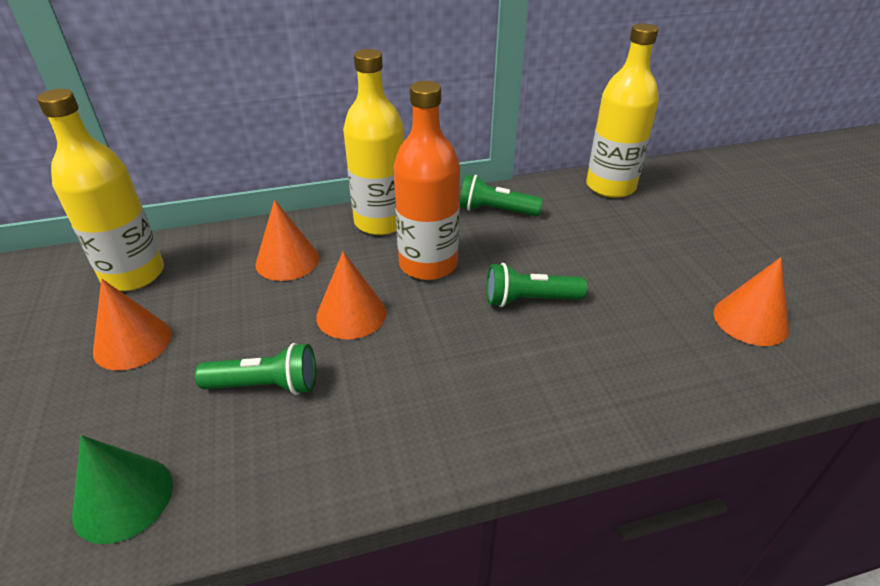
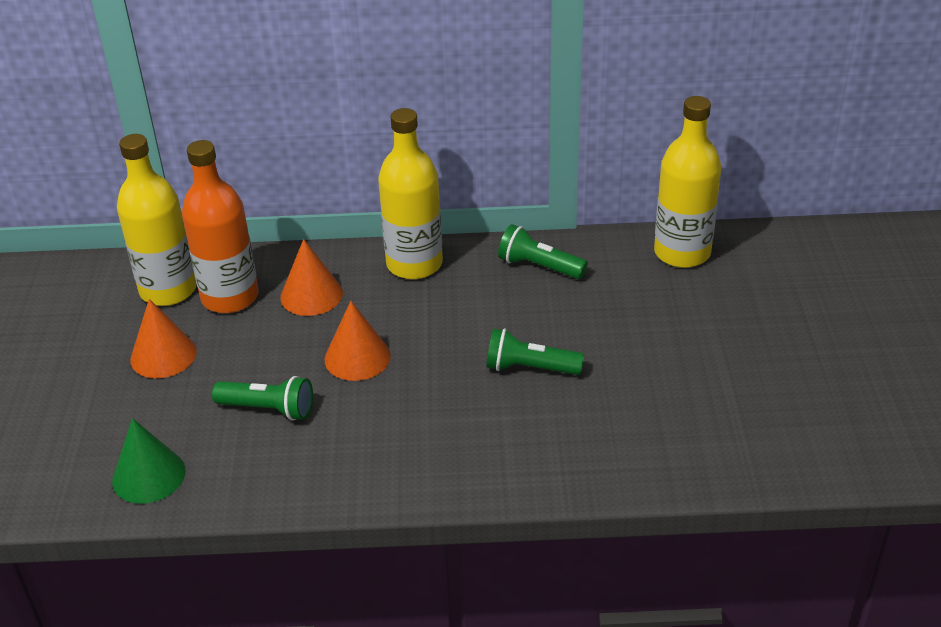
camera: 15 degrees right, 0 degrees up
orange bottle [393,81,460,280] -> orange bottle moved to [182,140,258,313]
orange cone [714,257,789,346] -> none

